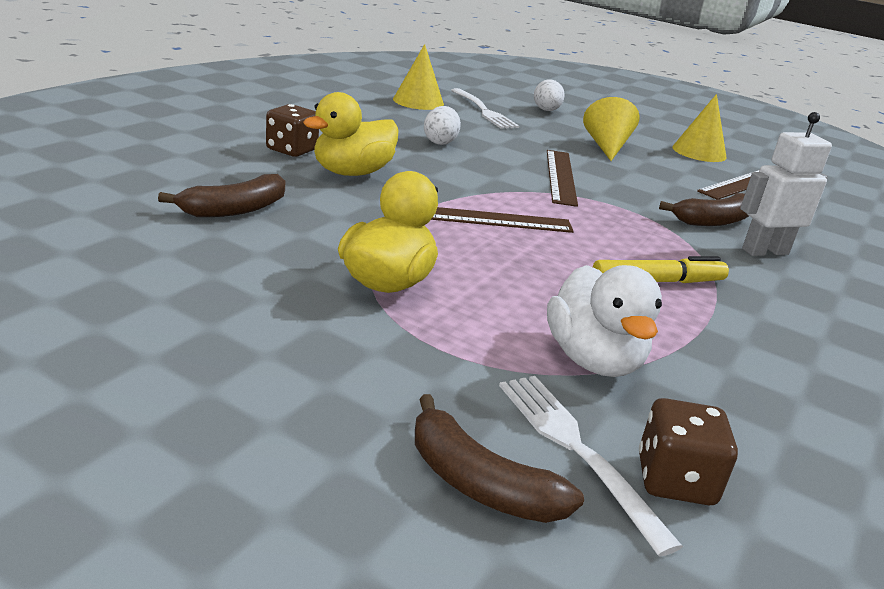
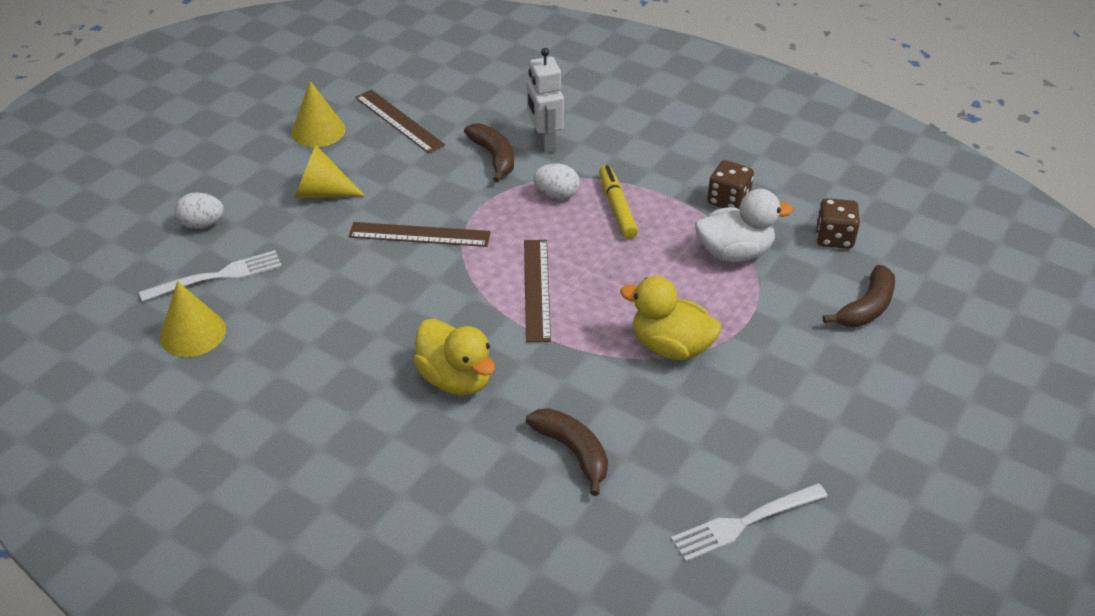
camera: 85 degrees left, 15 degrees up
brown dice [266,104,319,157] -> brown dice moved to [707,160,754,209]
white egg [424,106,461,145] -> white egg moved to [533,163,580,199]
white fork [499,376,683,557] -> white fork moved to [671,483,827,562]

